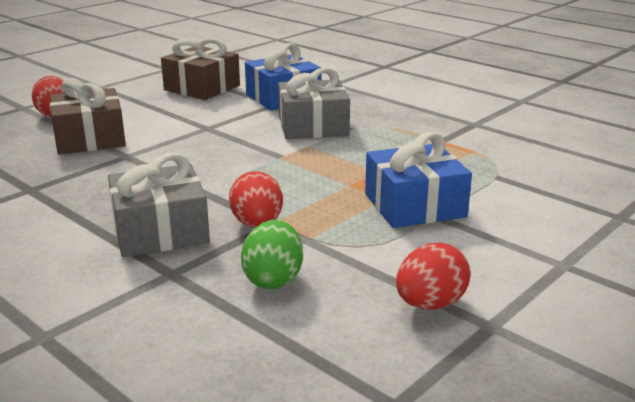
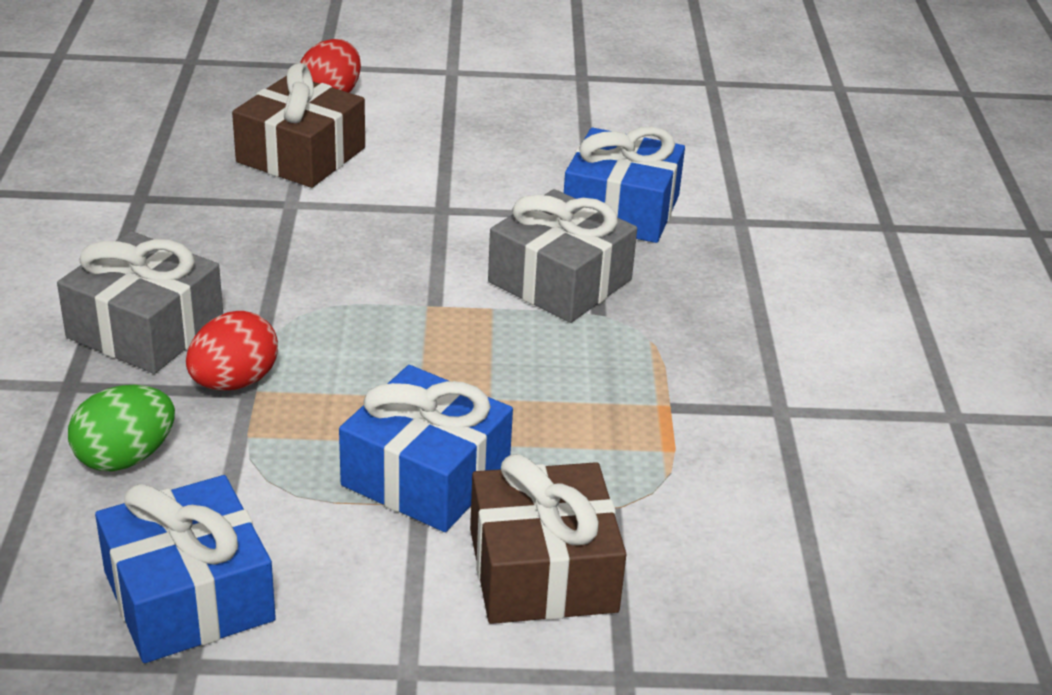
camera: 45 degrees right, 10 degrees up
brown gift [161,38,240,100] -> brown gift moved to [470,454,626,624]
red egg [396,243,471,310] -> blue gift [95,475,276,663]

